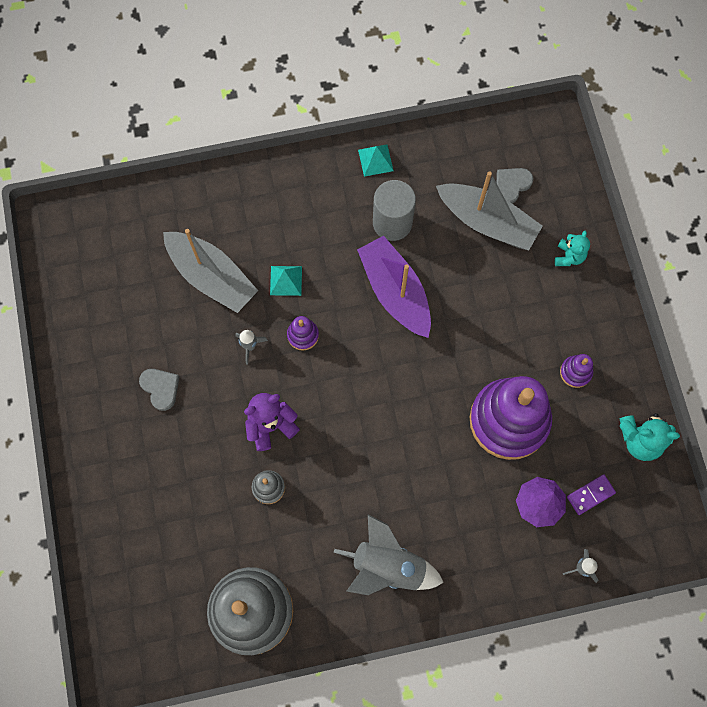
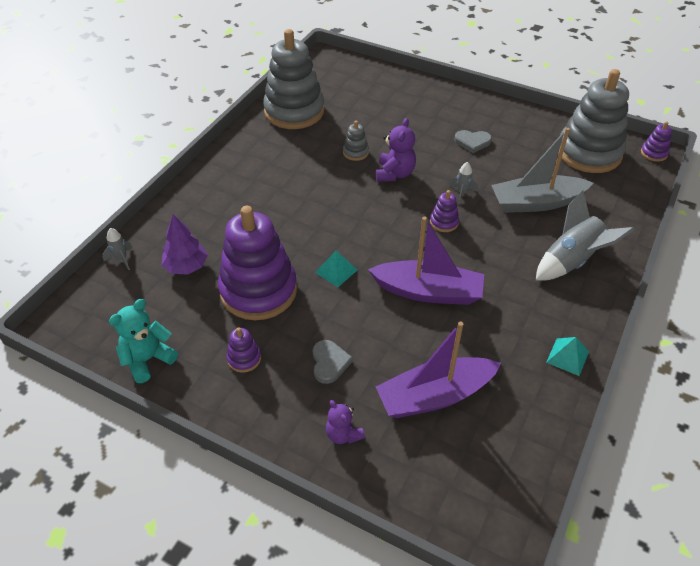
camera: 130 degrees right, 25 degrees down
turquoise pyramid [270,266,302,296] -> turquoise pyramid moved to [315,251,357,287]
grey rocket [334,515,444,595] -> grey rocket moved to [536,190,635,281]
grey cylinder [373,180,416,241] -> none
grey boat [436,171,543,250] -> purple boat [376,322,501,418]
grey heart [496,168,533,204] -> grey heart moved to [313,340,353,384]
turquoise teddy bear [555,230,590,266] -> purple teddy bear [326,400,365,444]
purple domino [567,474,616,515] -> none
none -> grey stacking toy [558,69,629,173]
none -> purple stacking toy [641,121,672,162]

